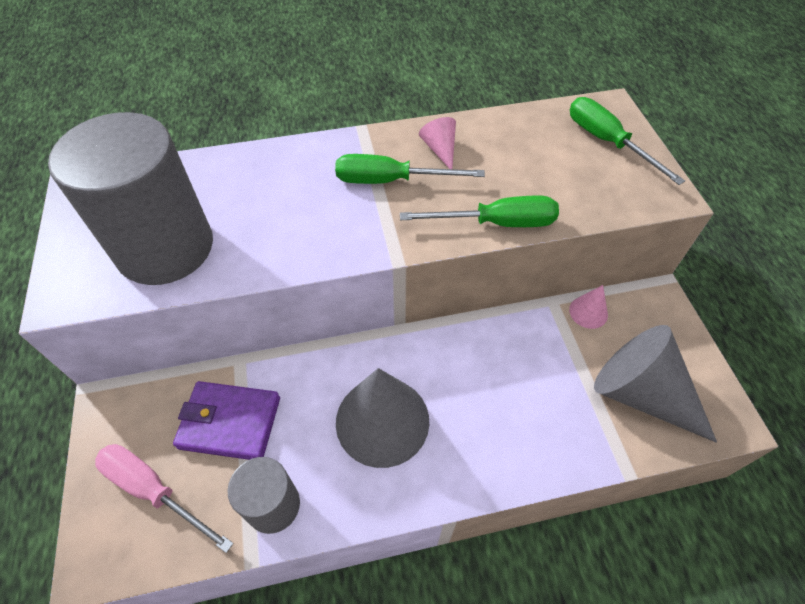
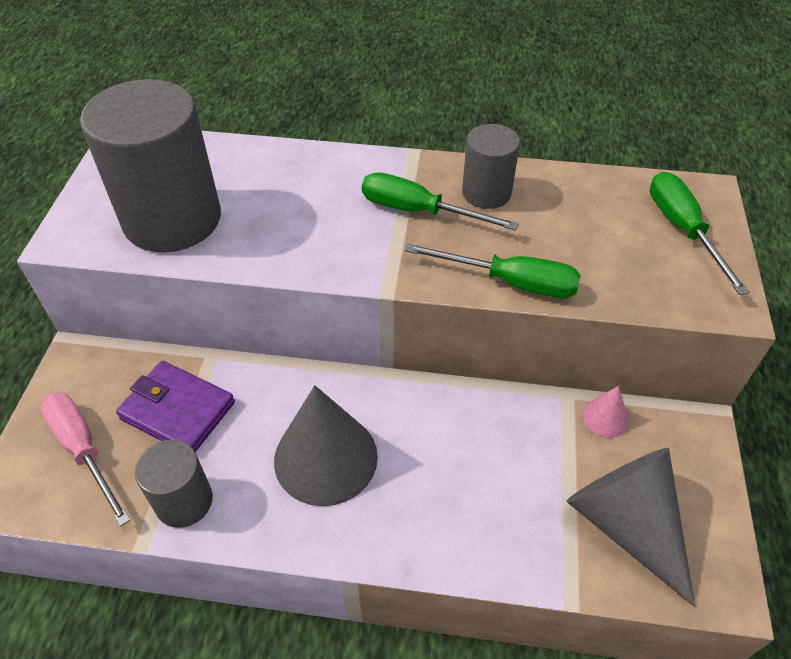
camera: 20 degrees right, 5 degrees down
pink cone [419,117,456,169] -> grey cylinder [462,124,520,209]

